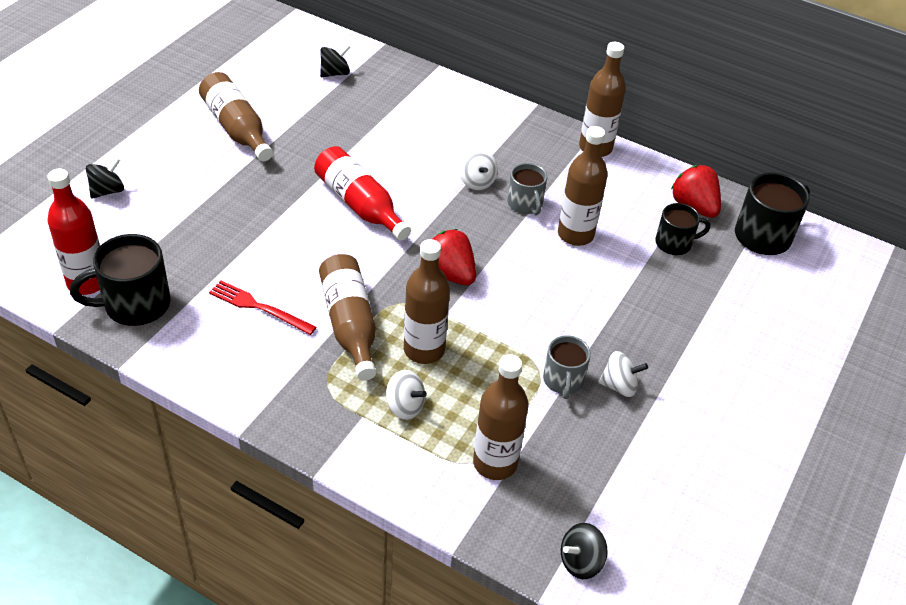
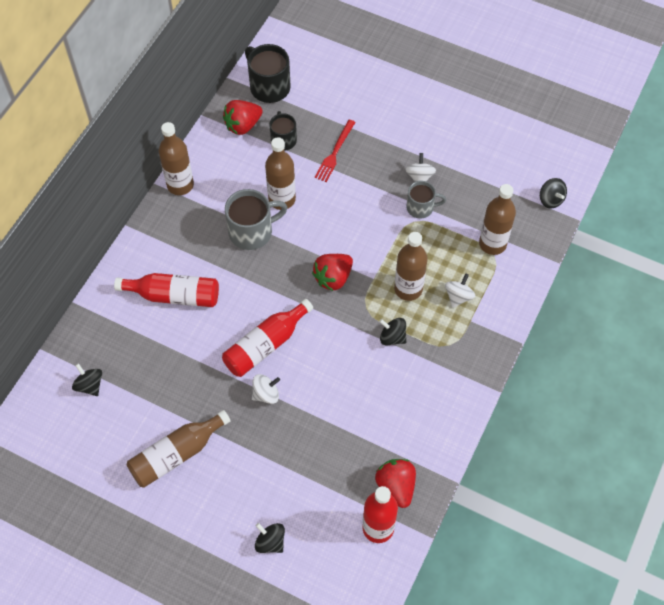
camera: 90 degrees left, 15 degrees up
black mug [70,234,171,326] -> red strawberry [375,459,416,508]
red fork [209,280,316,335] -> red fork moved to [315,120,356,182]
brown bottle [319,254,376,381] -> black spinning top [379,318,406,345]
white spinning top [459,149,498,190] -> white spinning top moved to [252,374,280,404]
grey mug [507,163,547,215] -> grey mug [225,189,288,250], size x1.59
none -> red bottle [114,273,219,307]

